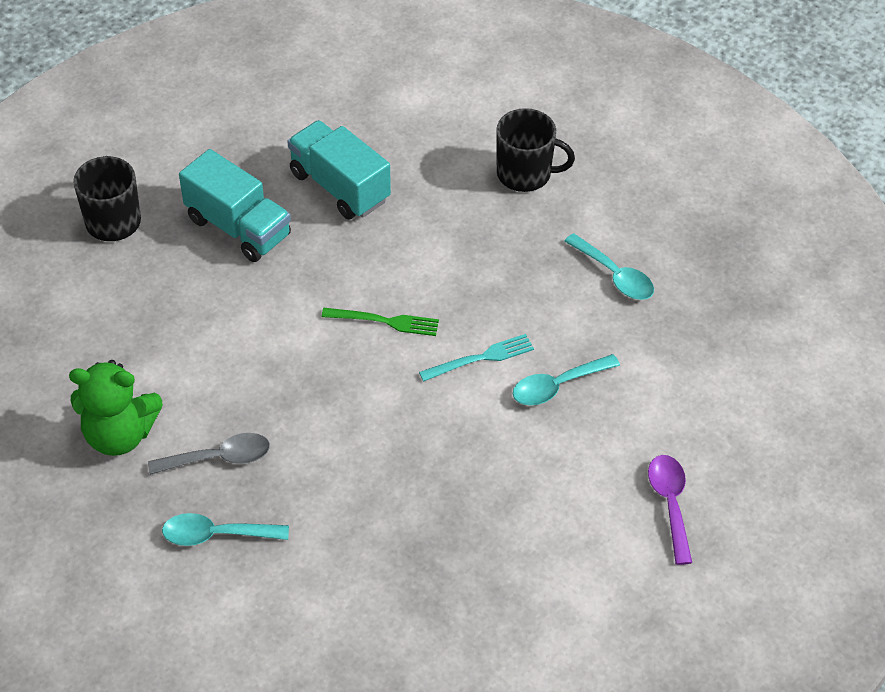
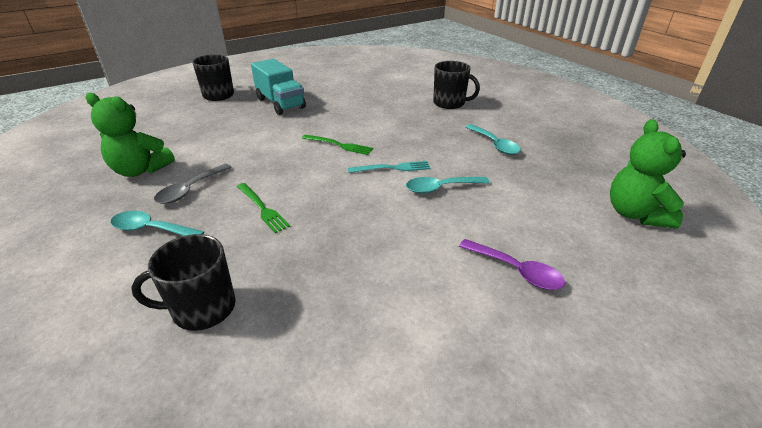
camera: 15 degrees right, 15 degrees down
grey spoon [148,433,270,475] -> grey spoon turned 120 degrees clockwise [154,164,232,204]
turquoise truck [287,120,391,220] -> none
purple spoon [648,455,692,565] -> purple spoon turned 120 degrees clockwise [459,239,565,290]
none -> black mug [131,234,236,331]
none -> green fork [237,183,290,233]
none -> green teddy bear [610,119,686,229]

